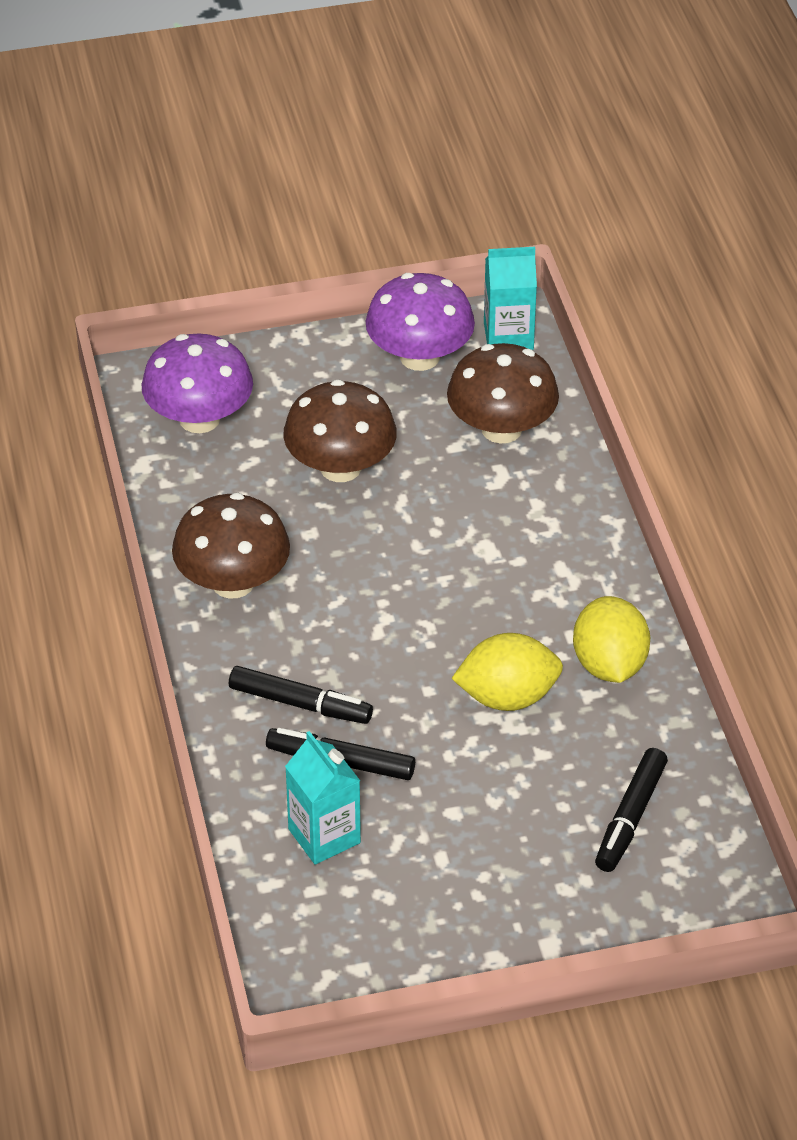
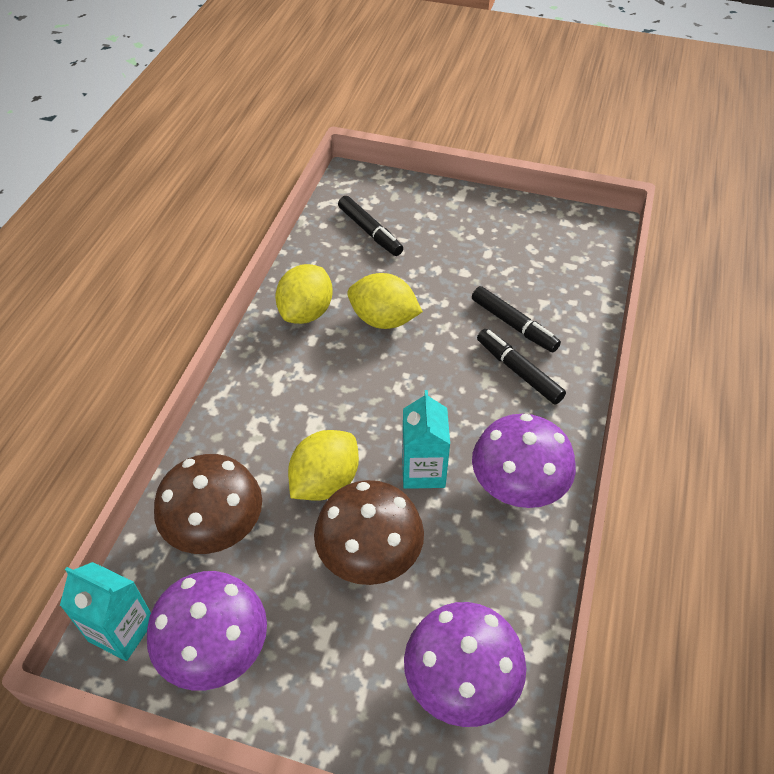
camera: 150 degrees left, 5 degrees up
brown mushroom [172,493,290,598] -> purple mushroom [472,414,576,508]
turquoise carton [285,731,361,865] -> turquoise carton moved to [402,390,450,489]
black marker [595,748,668,872] -> black marker turned 90 degrees clockwise [338,196,403,256]
none -> yellow lemon [288,430,359,501]

